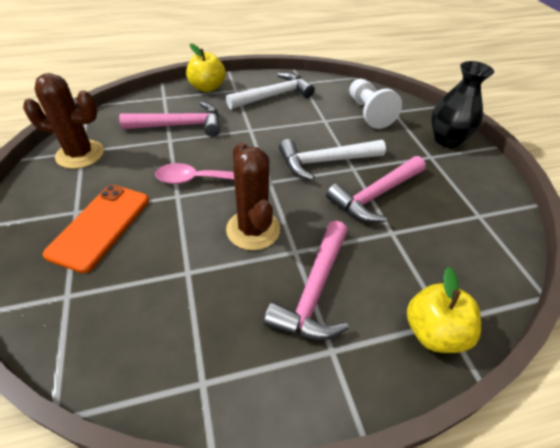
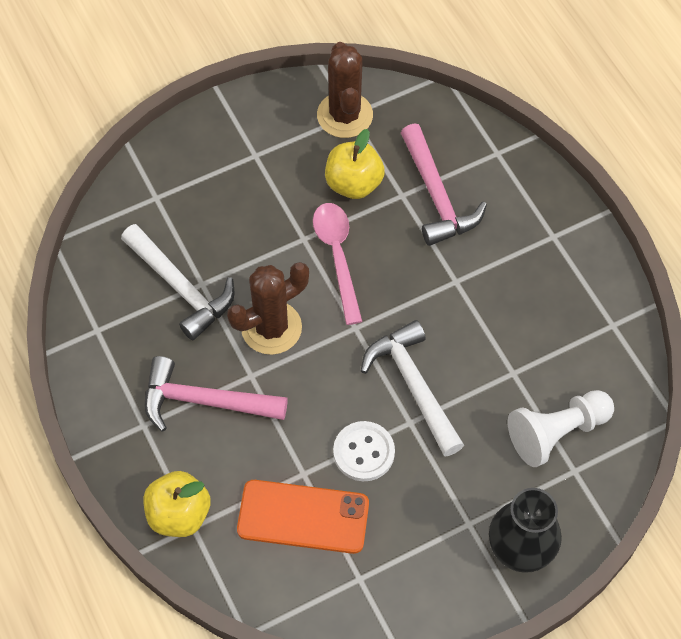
camera: 80 degrees right, 15 degrees up
orange phone [42,185,149,273] -> orange phone moved to [237,480,369,554]
yellow apple [186,43,226,92] -> yellow apple moved to [325,129,385,199]
white hammer [226,73,315,110] -> white hammer moved to [121,224,234,340]
pink hammer [326,156,426,223] -> white button [333,421,395,481]

